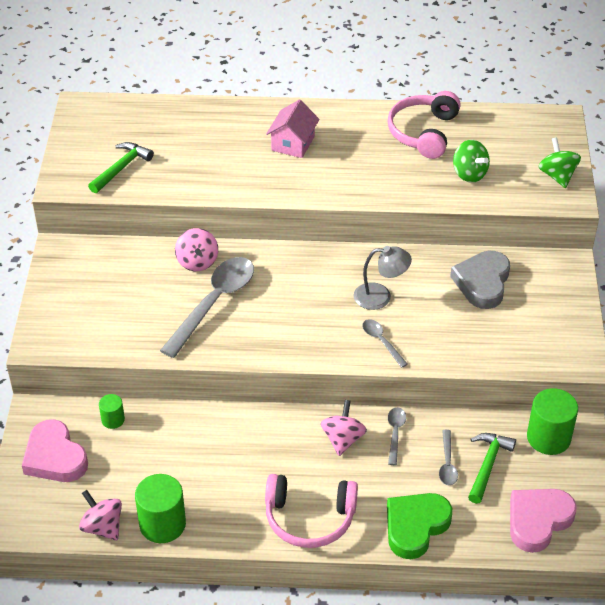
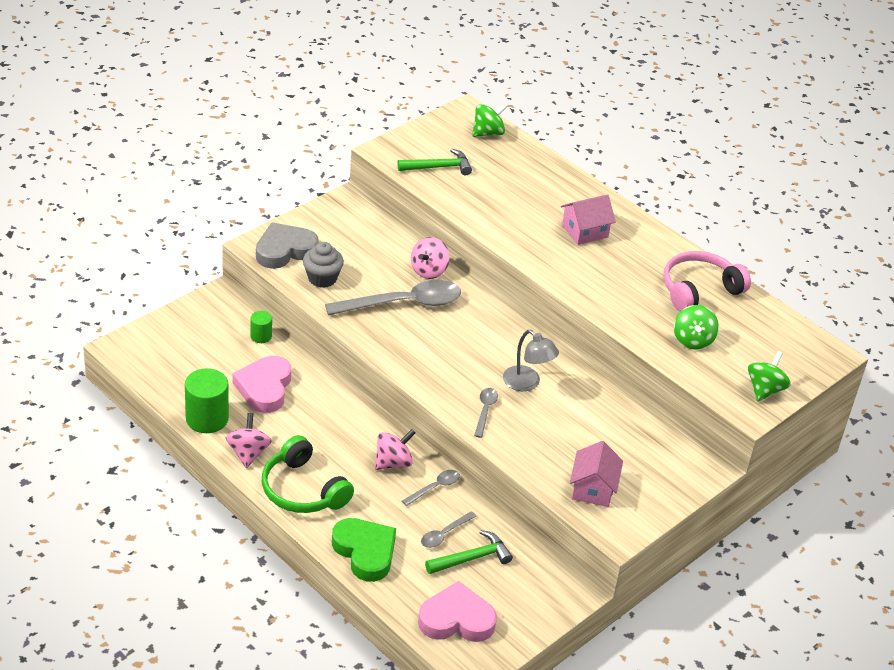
camera: 40 degrees right, 5 degrees down
pink heart [22,419,88,482] -> pink heart moved to [232,356,291,413]
pink spinning top [79,490,122,541] -> pink spinning top moved to [226,413,271,468]
pink headphones [265,474,358,548] -> green headphones [262,435,354,513]
green heart [387,493,452,559] -> green heart turned 60 degrees clockwise [332,518,396,582]
grey heart [450,251,510,309] -> grey heart moved to [256,222,319,269]
green cylinder [527,388,578,455] -> none
none -> grey cupcake [303,242,344,288]
none -> green spinning top [472,102,509,137]
none -> pink house [570,441,623,507]

